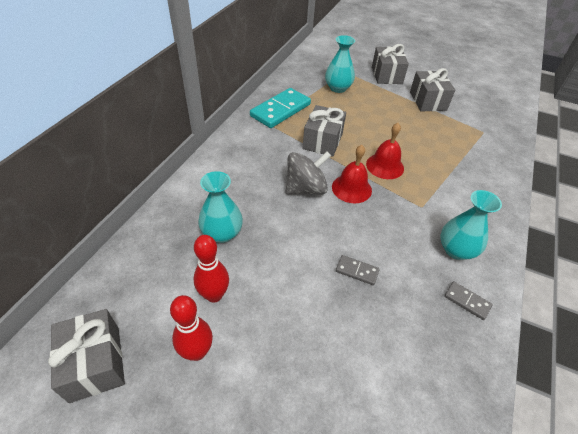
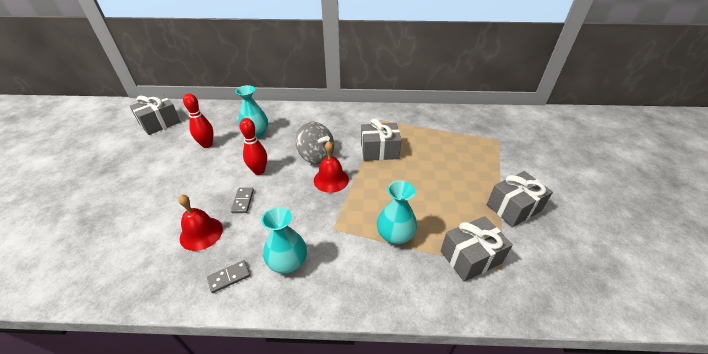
camera: 70 degrees right, 5 degrees down
red bowling pin [170,295,213,361] -> red bowling pin moved to [240,118,267,175]
turquoise domino [250,88,311,128] -> none
turquoise vase [325,35,355,93] -> turquoise vase moved to [377,180,417,245]
red bell [366,123,404,179] -> red bell moved to [178,195,223,251]
grey gift [372,44,409,84] -> grey gift moved to [441,216,513,282]
grey domino [444,281,492,320] -> grey domino turned 45 degrees clockwise [207,260,250,293]

